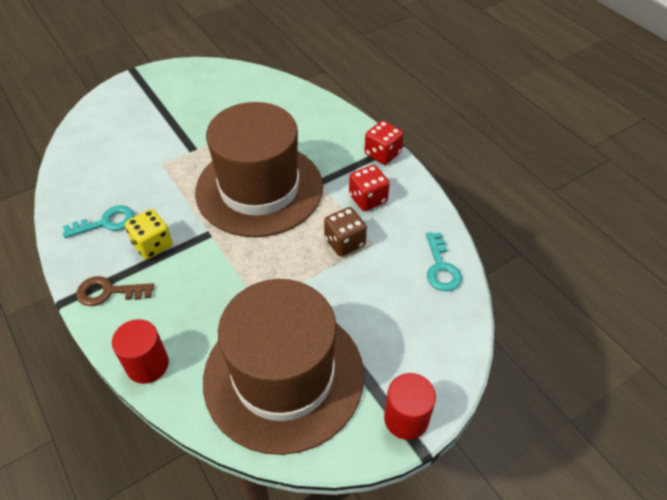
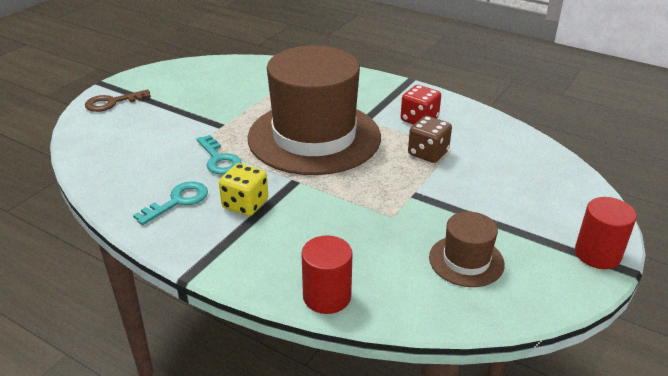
camera: 25 degrees left, 15 degrees down
brown key [76,276,154,306] -> brown key moved to [85,89,151,112]
brown hat [203,279,364,455] -> brown hat [429,211,505,287], size x0.44
red dice [364,121,404,165] -> none
turquoise key [426,232,462,291] -> turquoise key moved to [196,135,242,175]

